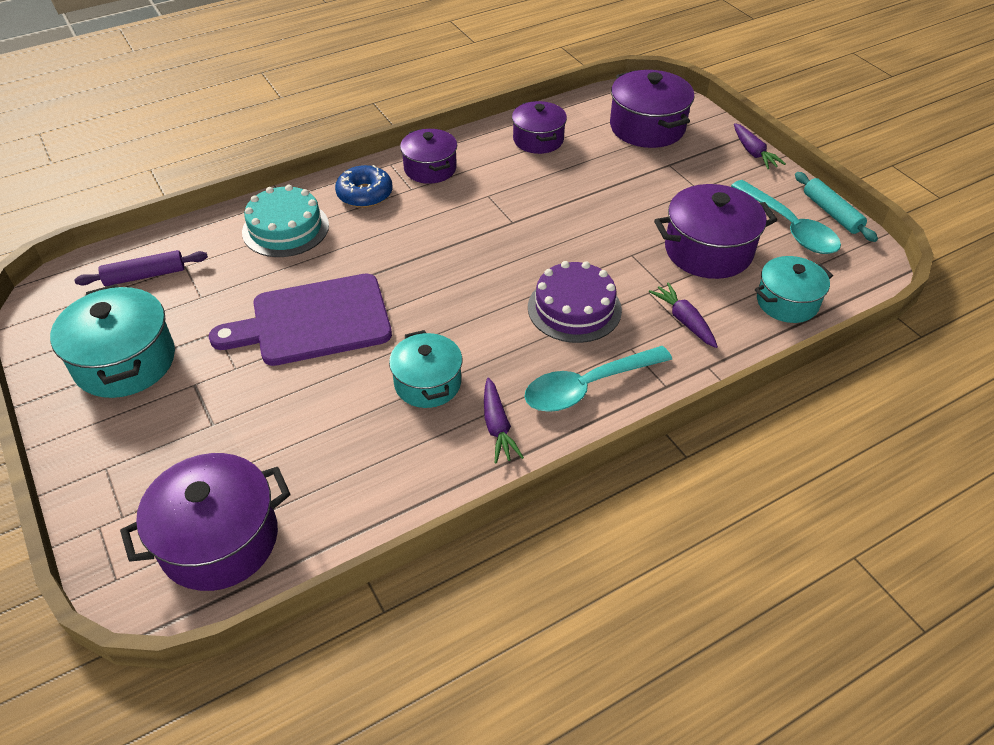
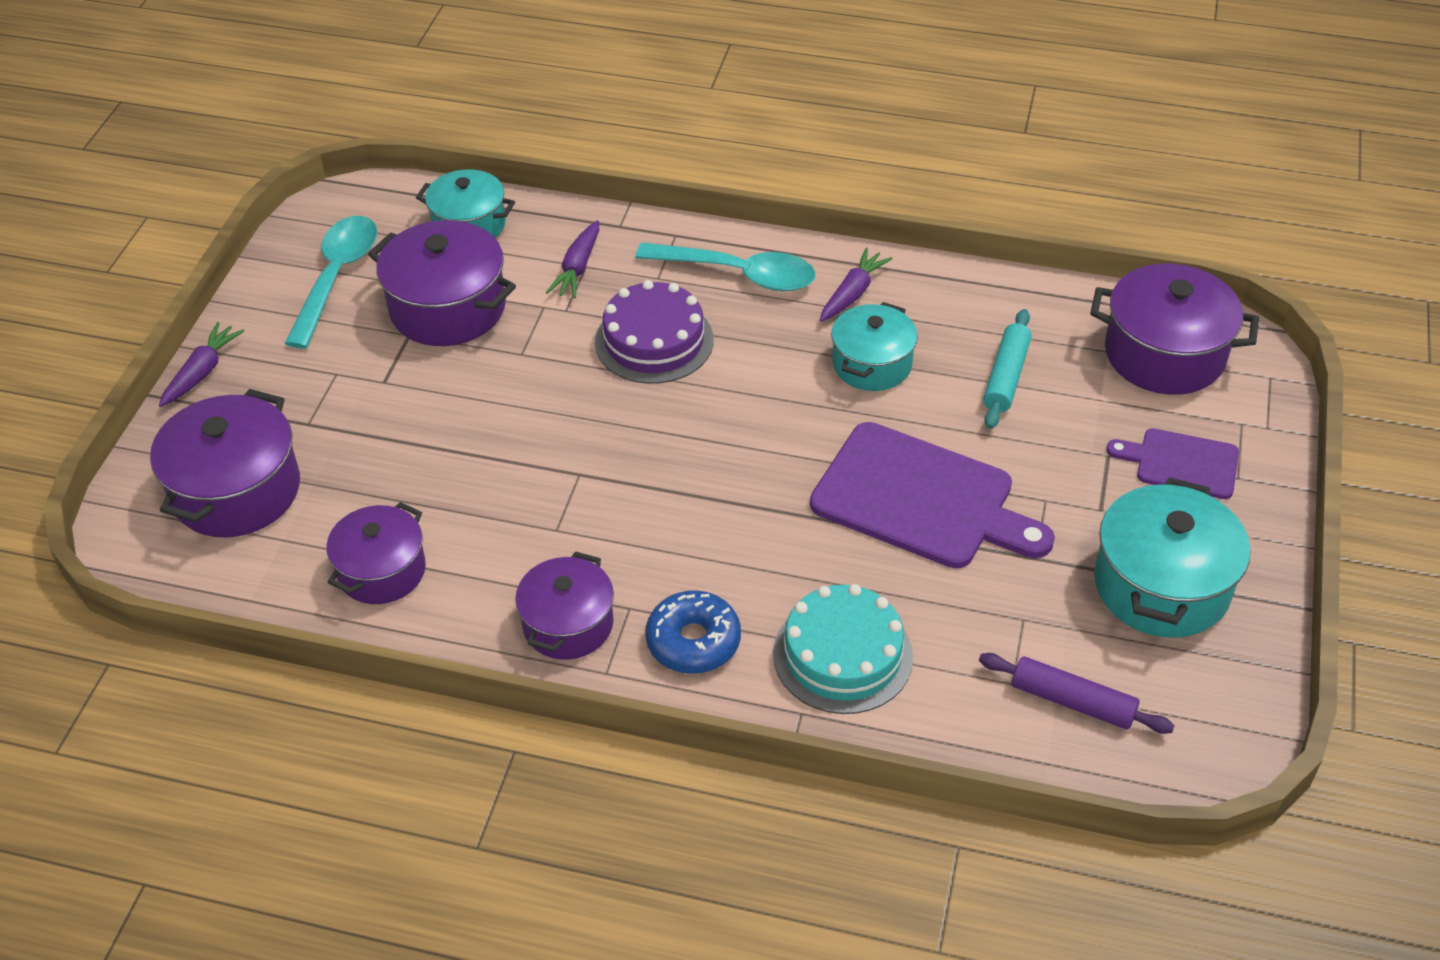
camera: 135 degrees left, 0 degrees up
turquoise rolling pin [795,172,878,242] -> turquoise rolling pin moved to [983,309,1032,429]
none -> purple cutting board [1106,428,1239,499]

